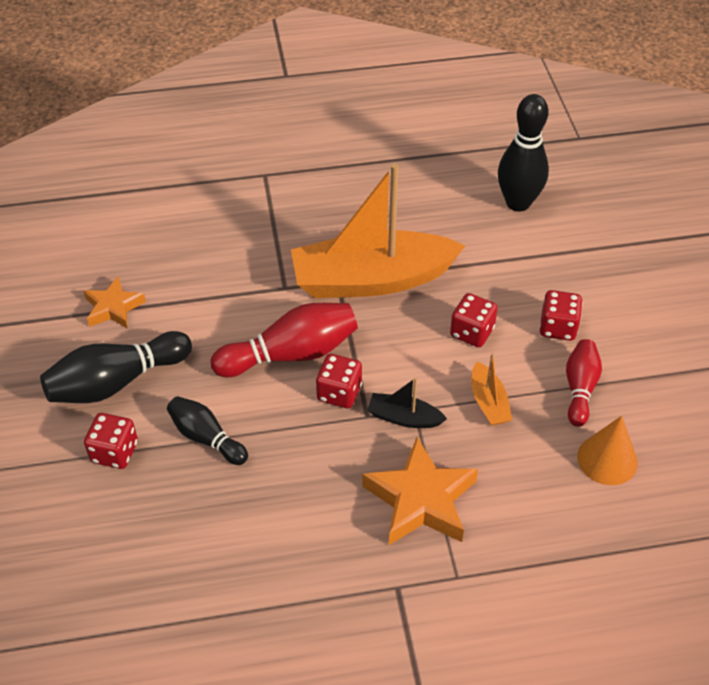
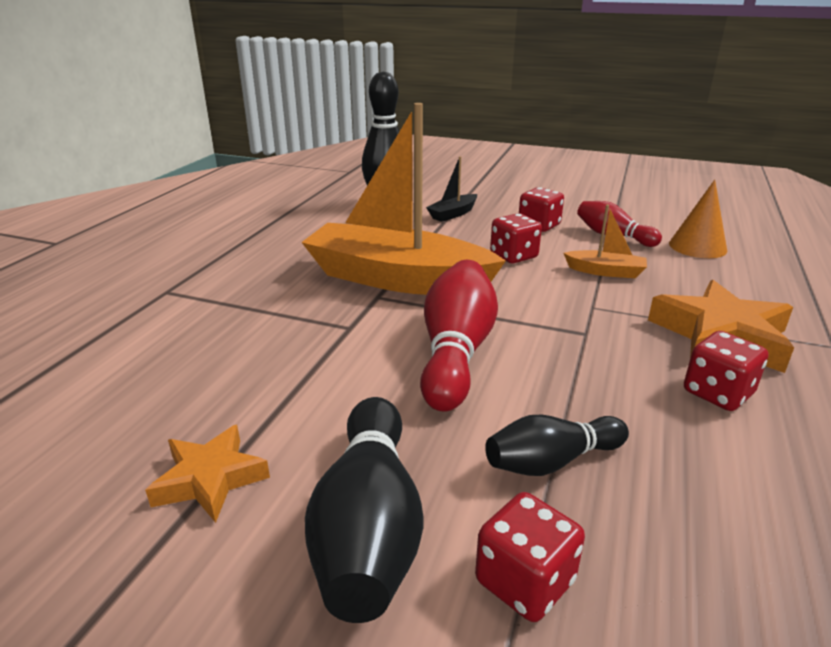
camera: 60 degrees left, 20 degrees down
orange boat [291,164,465,298] -> orange boat turned 90 degrees clockwise [301,103,506,295]
red dice [316,354,362,408] -> red dice moved to [684,331,768,411]
black boat [367,378,447,428] -> black boat moved to [426,156,477,222]

